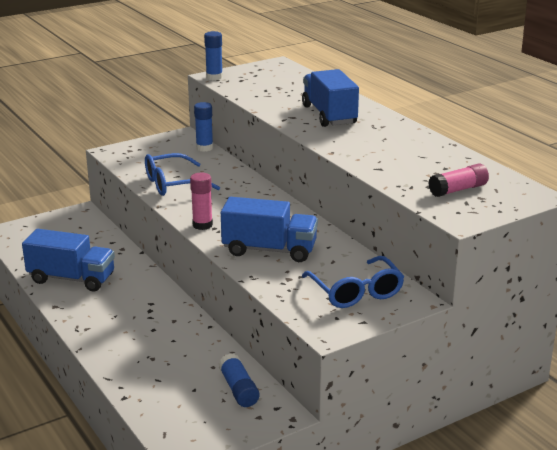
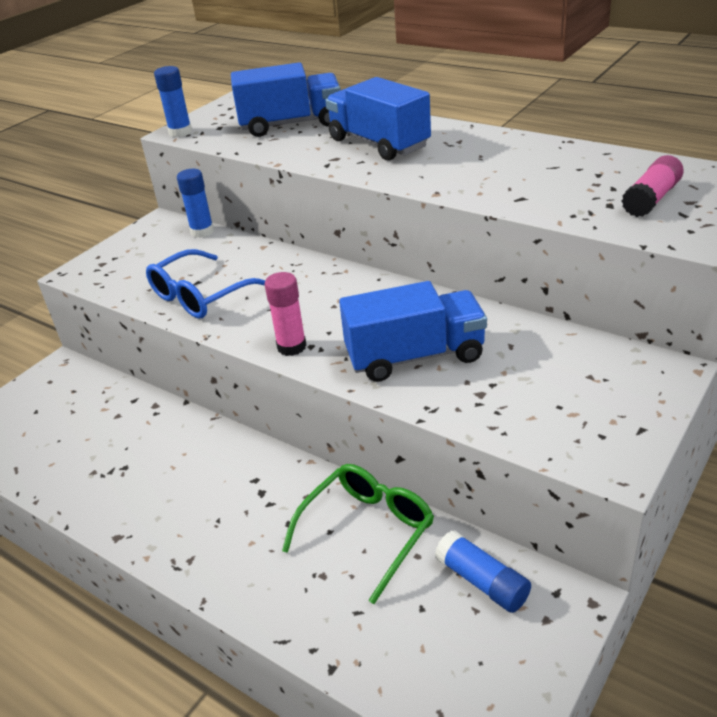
camera: 20 degrees left, 10 degrees up
blue truck [22,229,115,292] -> blue truck moved to [231,62,341,137]
blue glasses [302,256,404,308] -> none
none -> green glasses [282,464,434,604]

